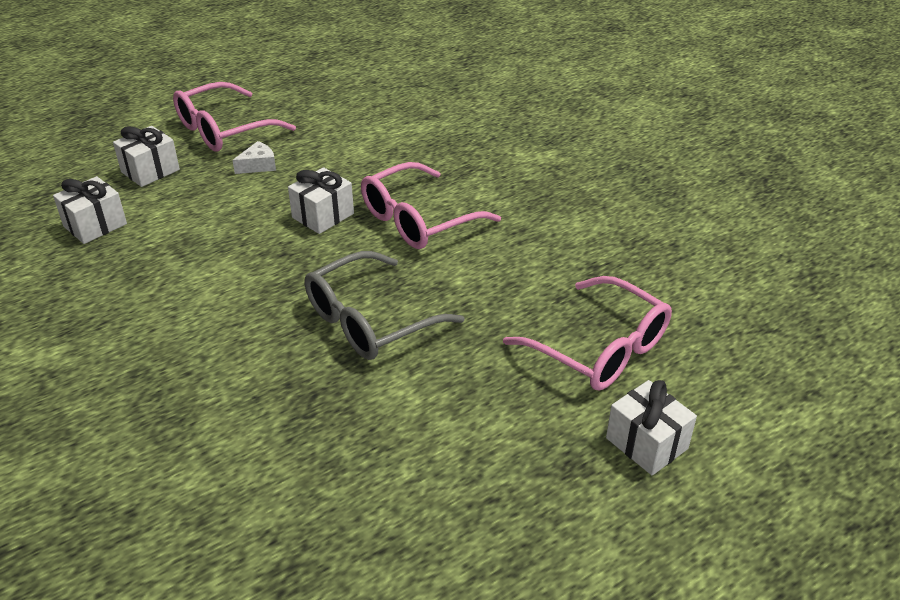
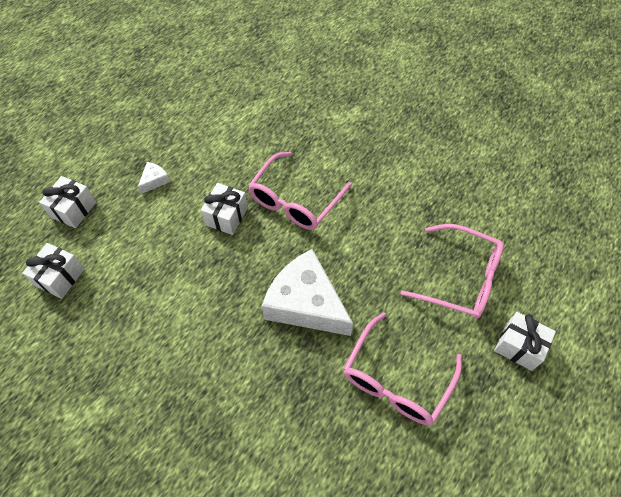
camera: 20 degrees left, 20 degrees up
pink glasses [173,82,296,152] -> pink glasses moved to [344,312,462,425]
grey glasses [305,251,464,360] -> white cheese [262,249,353,336]

